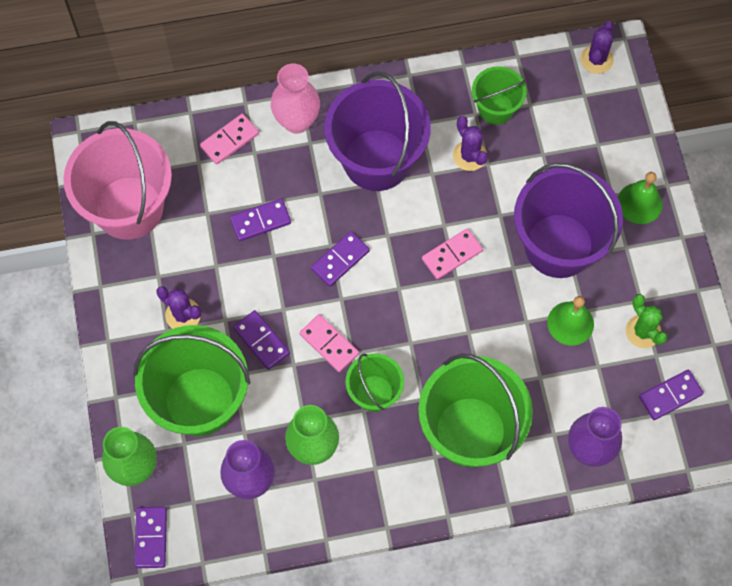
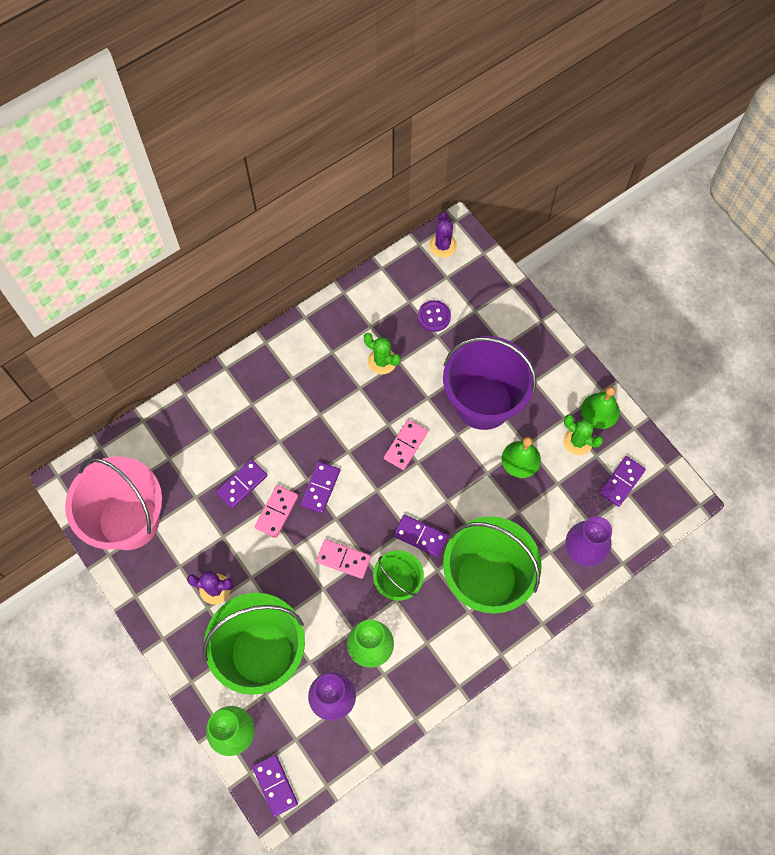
camera: 25 degrees left, 0 degrees up
pink domino [200,114,259,165] -> pink domino moved to [255,485,298,538]
purple domino [233,310,290,370] -> purple domino moved to [394,515,448,557]
pink vase [271,64,320,134] -> none
purple bucket [325,72,431,191] -> none
purple cactus [453,116,488,171] -> green cactus [364,333,400,374]
green bucket [472,66,526,125] -> none
green bell [618,172,663,224] -> green bell moved to [581,386,620,429]
none -> purple button [418,300,451,332]

